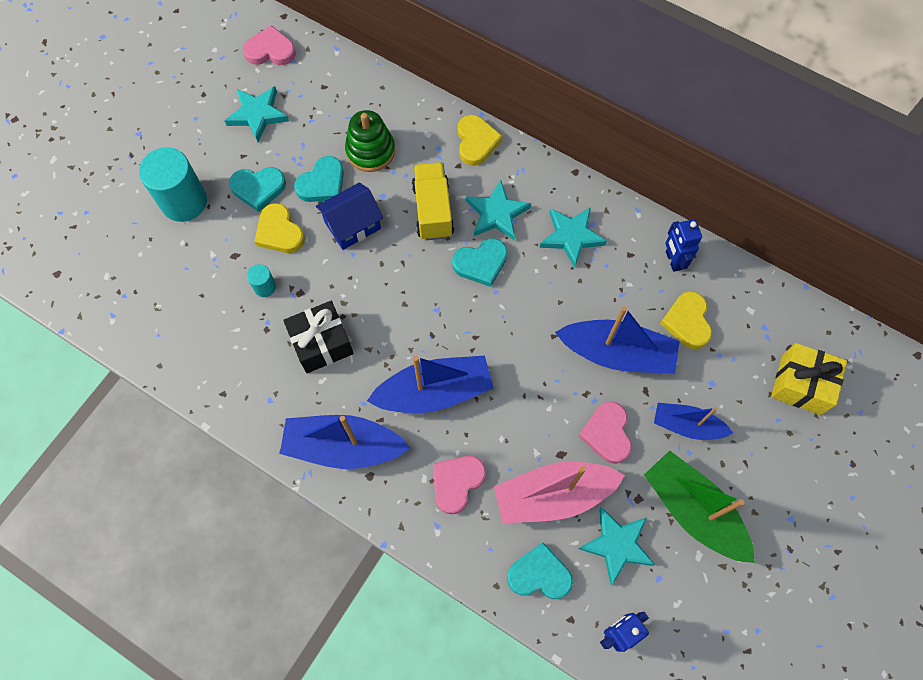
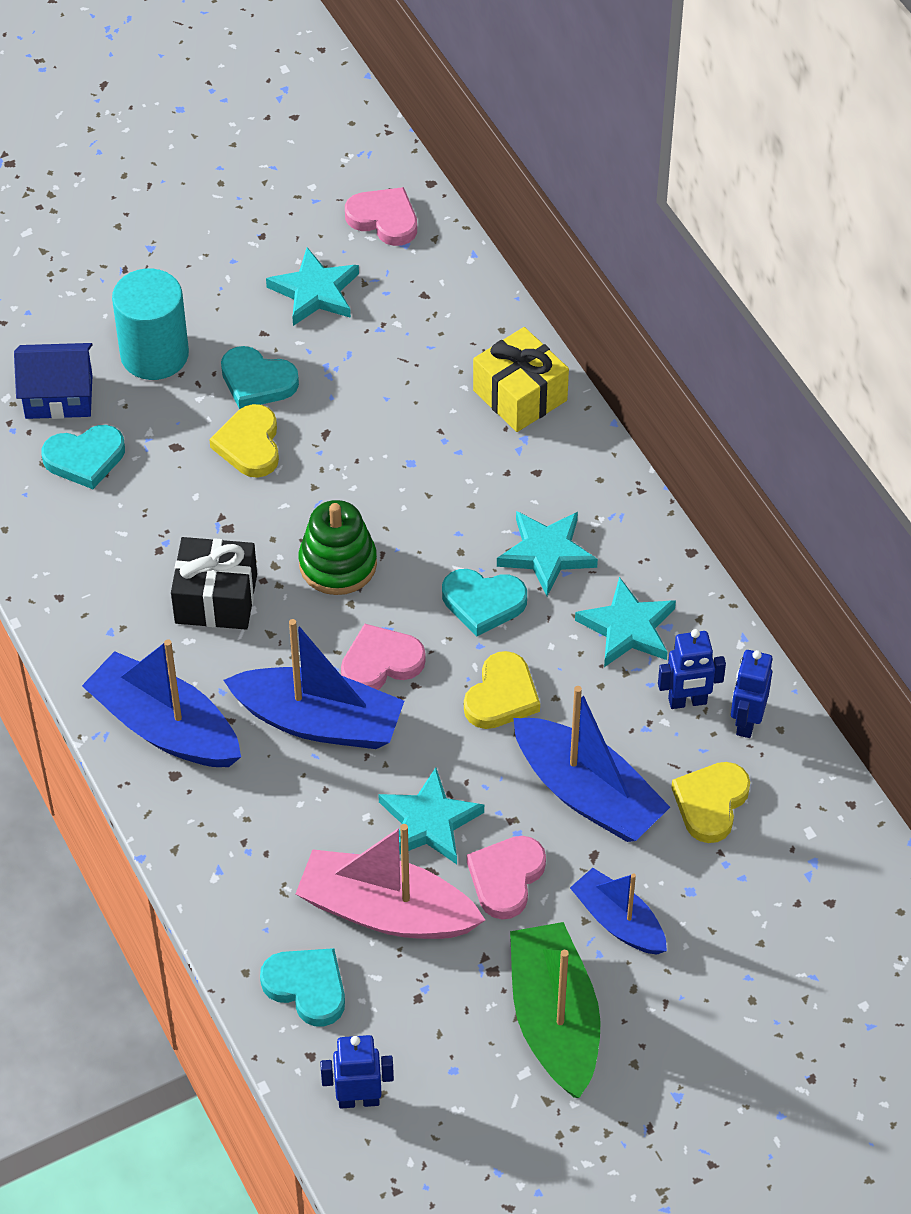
camera: 30 degrees right, 15 degrees down
turquoise cylinder [247,264,276,297] -> none
turquoise heart [294,156,344,202] -> turquoise heart moved to [42,425,125,489]
blue house [316,182,383,250] -> blue house moved to [14,343,93,419]
green stacking toy [345,110,395,172] -> green stacking toy moved to [299,500,377,595]
yellow truck [412,162,454,241] -> none
pink heart [433,456,486,514] -> pink heart moved to [341,624,426,690]
yellow heart [458,115,502,166] -> yellow heart moved to [464,651,540,729]
turquoise star [578,507,655,585] -> turquoise star moved to [378,767,484,864]
yellow gift [771,343,847,415] -> yellow gift moved to [473,327,569,432]
none -> blue robot [658,629,726,709]

